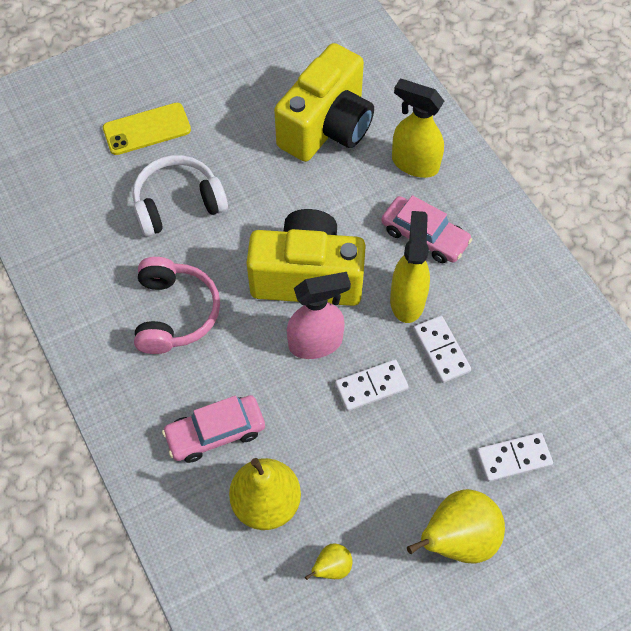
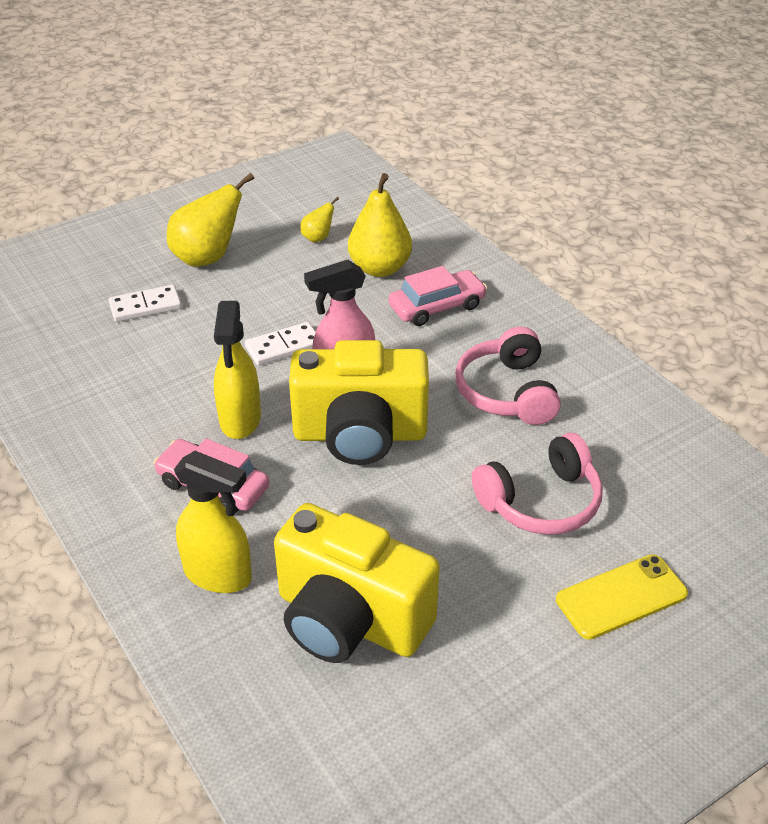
camera: 175 degrees right, 20 degrees down
white headphones [133,155,228,237] -> pink headphones [472,433,603,535]
yellow camera [274,43,374,162] -> yellow camera turned 90 degrees counterclockwise [274,503,440,663]
white domino [413,316,471,383] -> none

